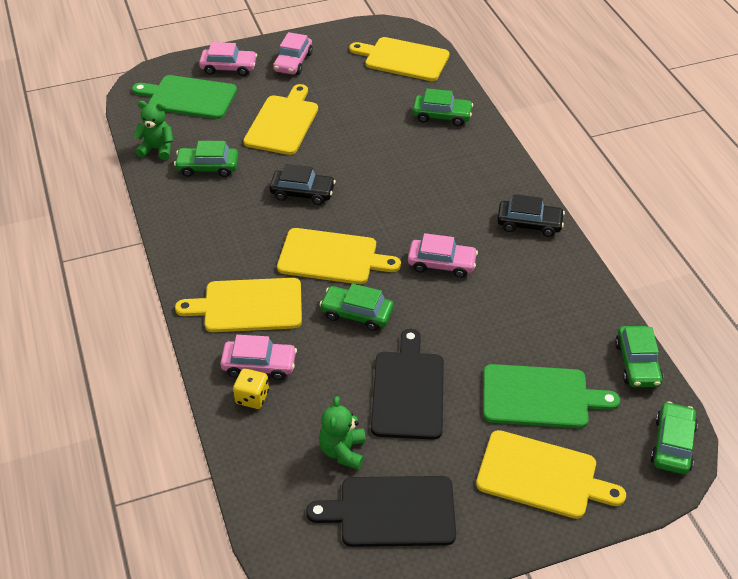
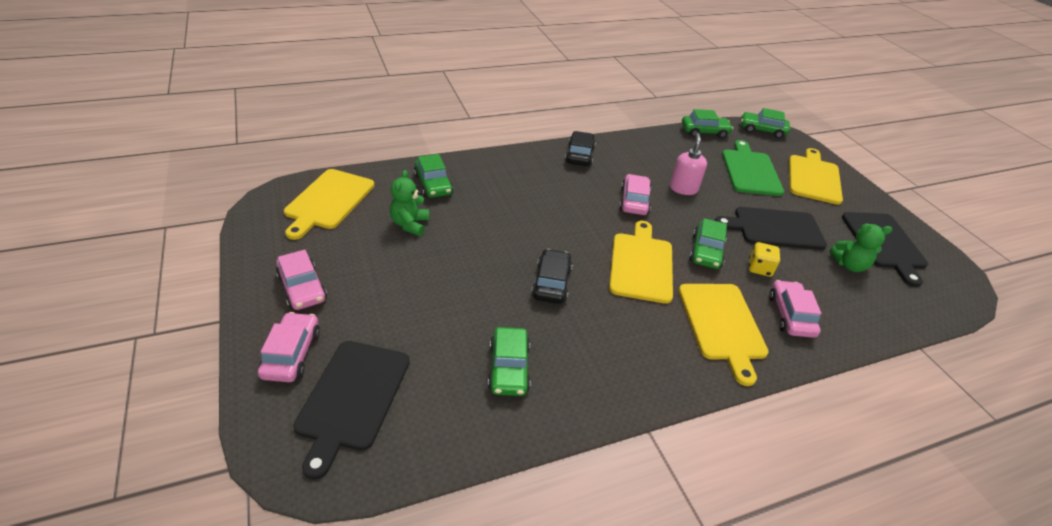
camera: 95 degrees left, 5 degrees down
green cutting board [132,75,237,119] -> black cutting board [293,341,410,480]
green teddy bear [133,101,173,160] -> green teddy bear moved to [390,170,429,236]
yellow dice [233,368,269,409] -> yellow dice moved to [749,242,780,277]
yellow cutting board [243,84,318,155] -> none
pink car [273,32,313,75] -> pink car turned 45 degrees clockwise [276,250,327,310]
green car [413,88,473,126] -> green car turned 150 degrees clockwise [414,154,453,198]
none -> pink soap dispenser [670,133,707,195]

